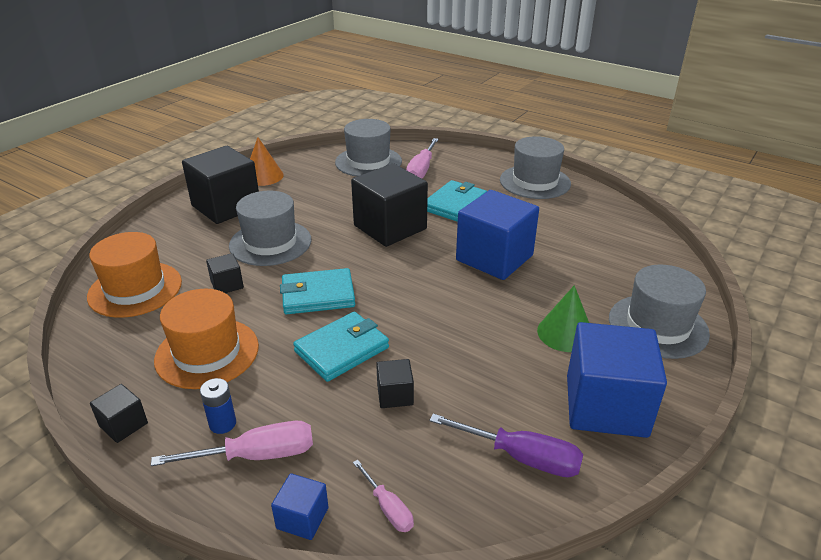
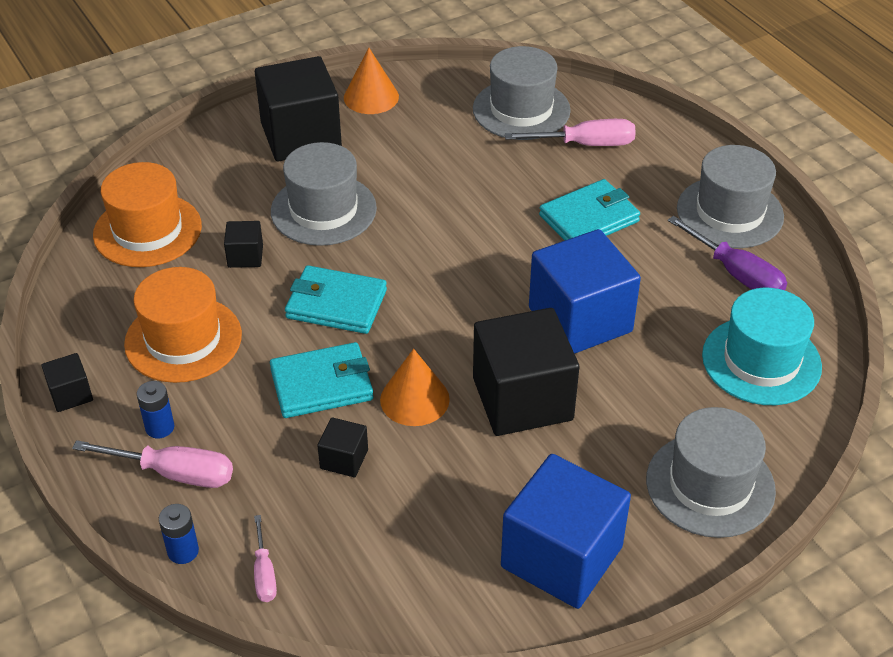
camera: 25 degrees right, 10 degrees up
blue cube [271,473,328,540] -> blue battery [159,504,199,564]
black cube [351,163,428,247] -> black cube moved to [473,308,579,436]
pink screwdriver [406,138,439,179] -> pink screwdriver turned 135 degrees counterclockwise [505,119,636,146]
purple screwdriver [429,414,584,477] -> purple screwdriver moved to [668,216,787,290]
green cone [537,285,589,352] -> none
none -> orange cone [380,349,450,426]
none -> turquoise hat [702,288,822,405]

